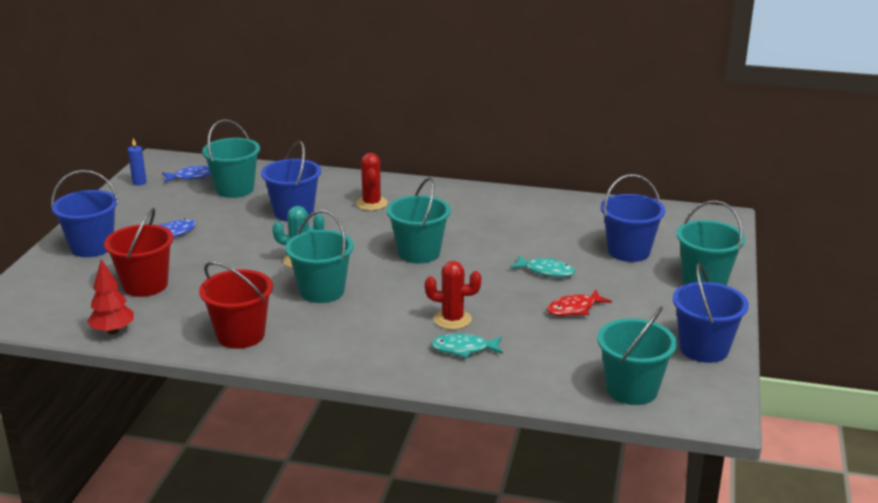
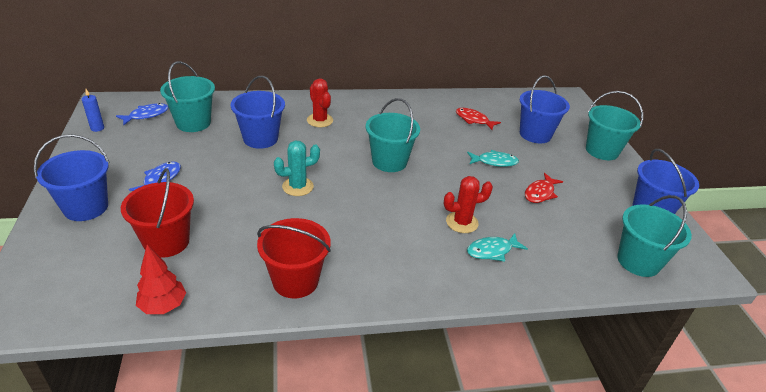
camera: 25 degrees left, 10 degrees up
turquoise bucket [285,210,354,303] -> none
none -> red fish [456,108,501,130]

